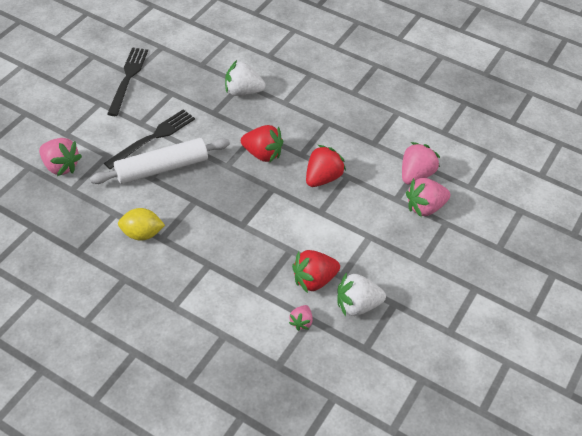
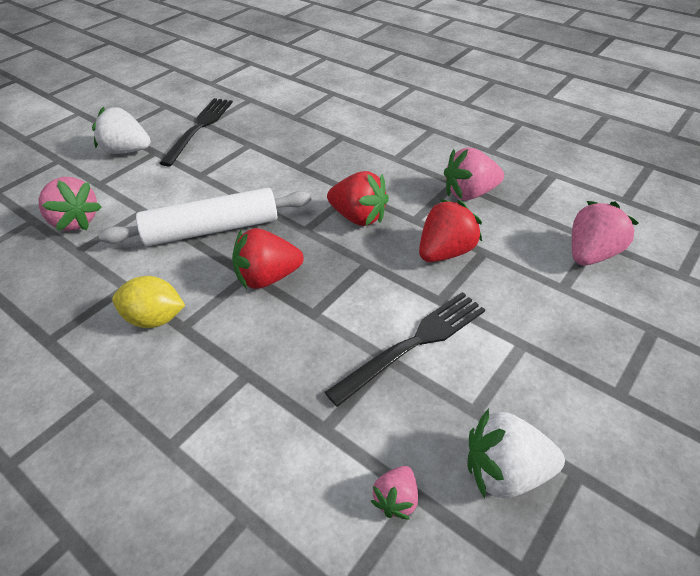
camera: 10 degrees right, 5 degrees down
black fork [104,109,195,169] -> black fork moved to [324,292,485,407]
white strawberry [225,60,265,96] -> white strawberry moved to [92,107,151,154]
red strawberry [292,250,340,293] -> red strawberry moved to [232,228,304,289]
pink strawberry [406,178,450,218] -> pink strawberry moved to [444,147,504,200]

